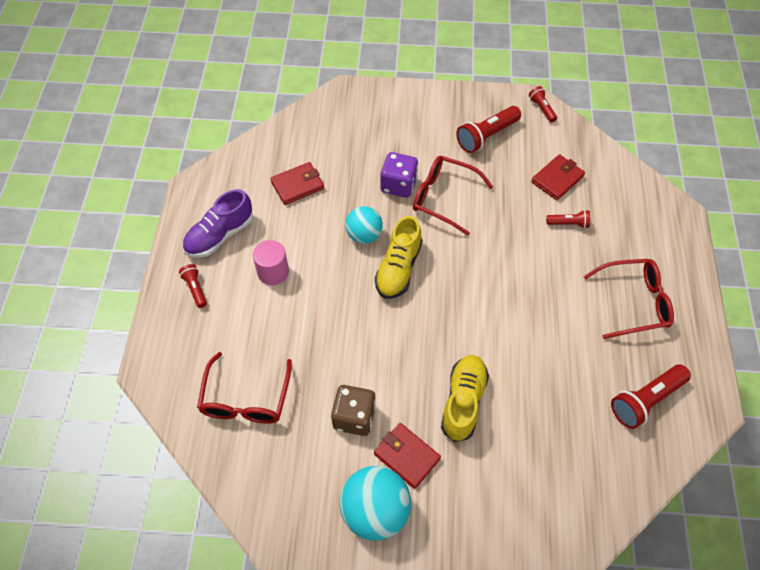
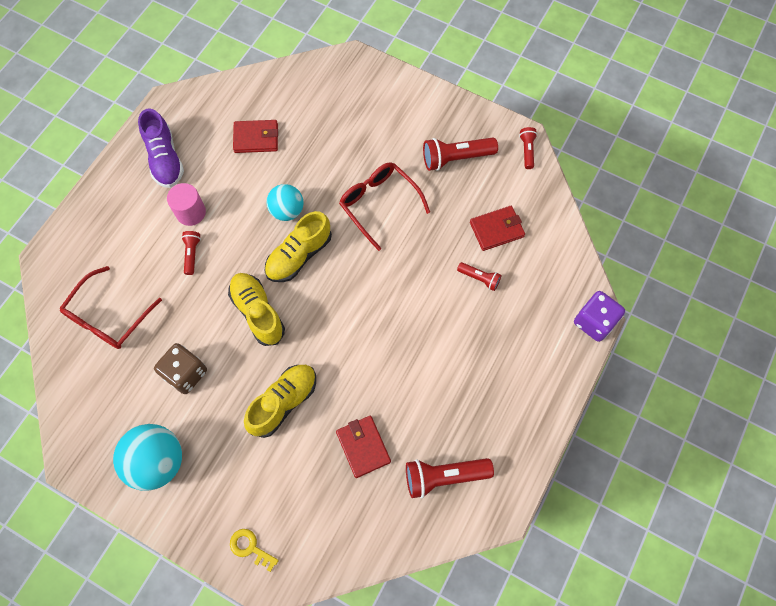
camera: 25 degrees right, 10 degrees up
red flashlight [179,264,207,308] -> red flashlight moved to [181,231,201,275]
purple shoe [182,189,253,258] -> purple shoe turned 90 degrees counterclockwise [138,108,184,188]
red wallet [374,423,441,489] -> red wallet moved to [336,416,391,478]
purple dice [381,152,418,198] -> purple dice moved to [574,291,625,342]
red glasses [583,259,674,339] -> none
none -> yellow shoe [228,273,285,346]
none -> yellow key [230,529,279,572]

